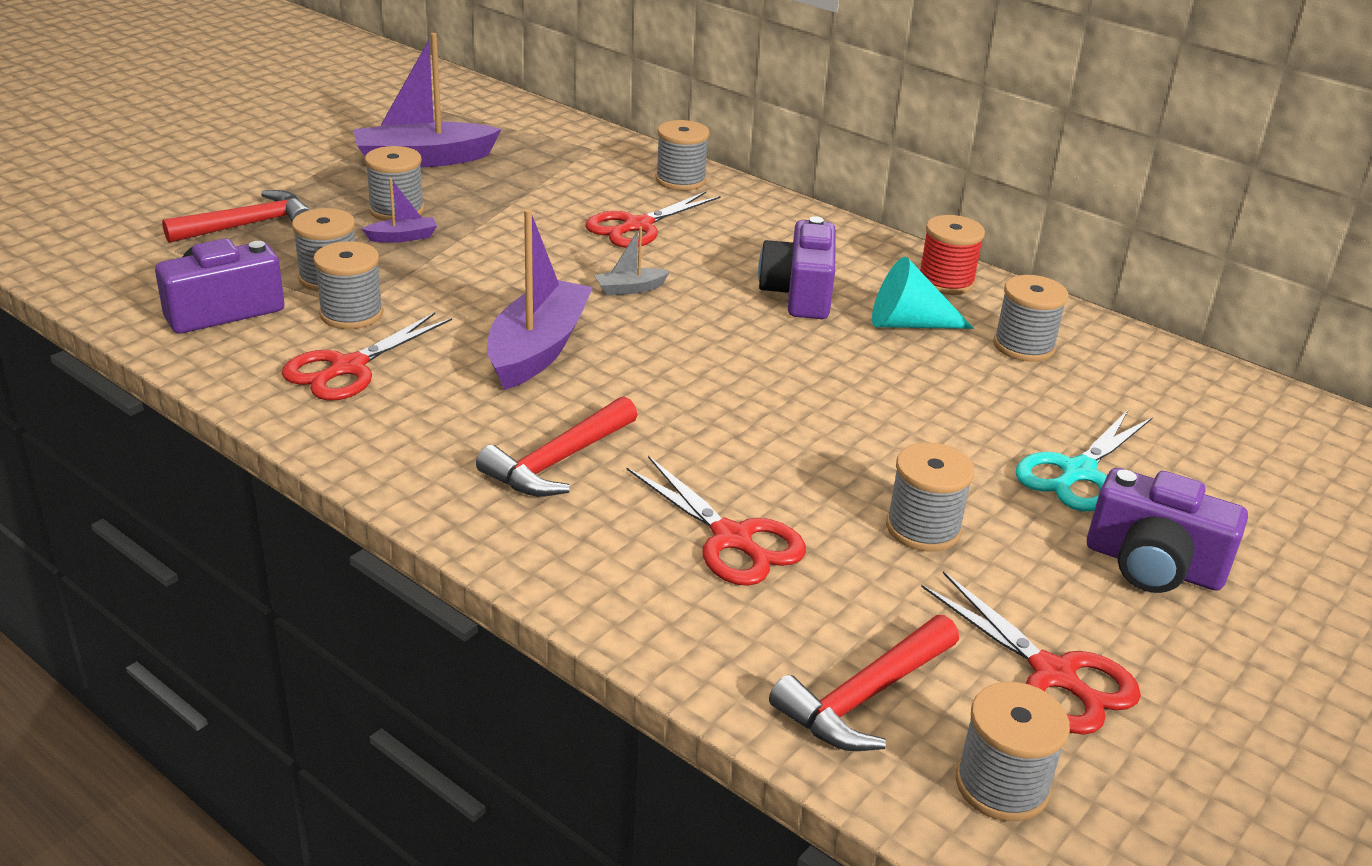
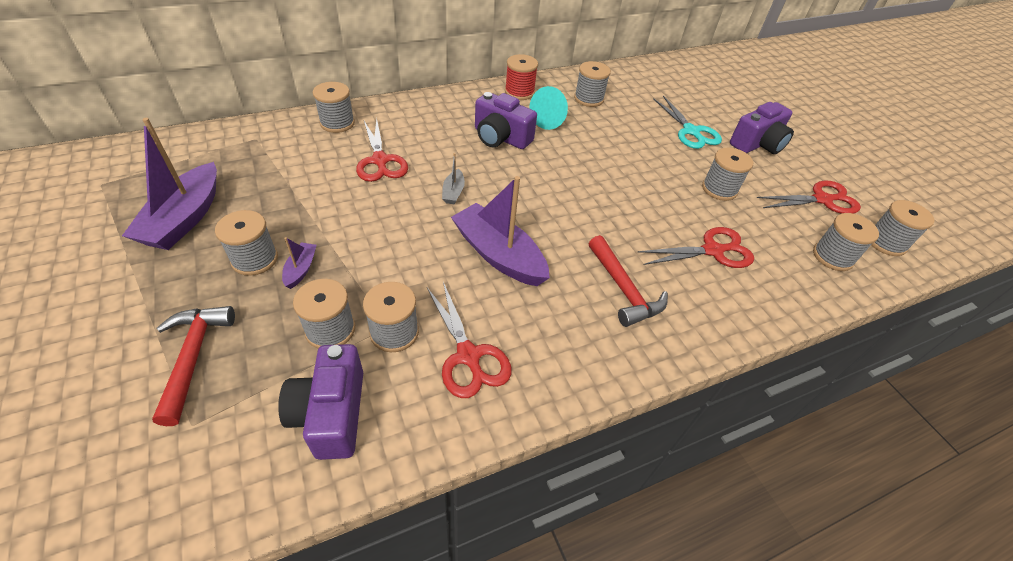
camera: 65 degrees left, 15 degrees up
red hammer [769,615,959,751] -> grey spool [813,213,879,271]

